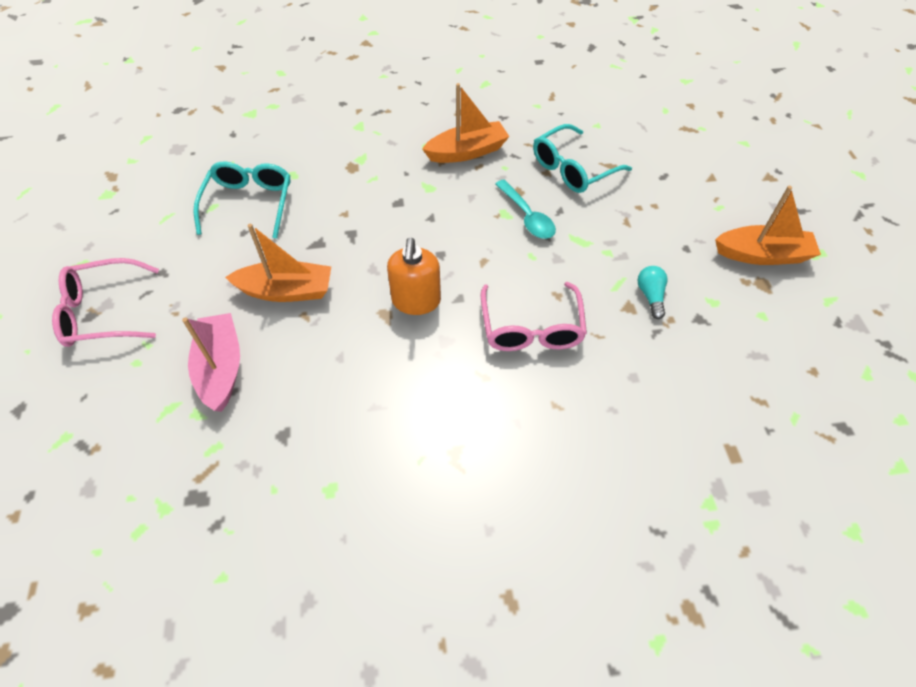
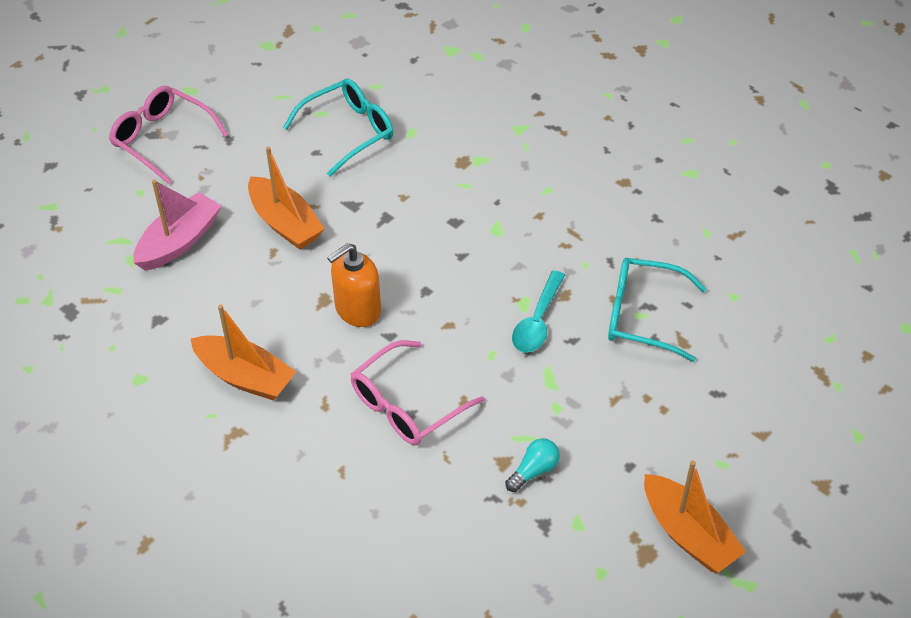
camera: 50 degrees right, 5 degrees down
orange boat [422,83,509,163] -> orange boat moved to [191,304,296,401]

